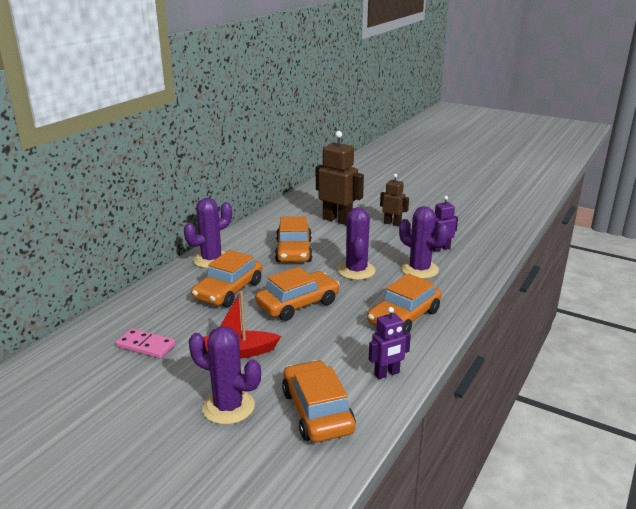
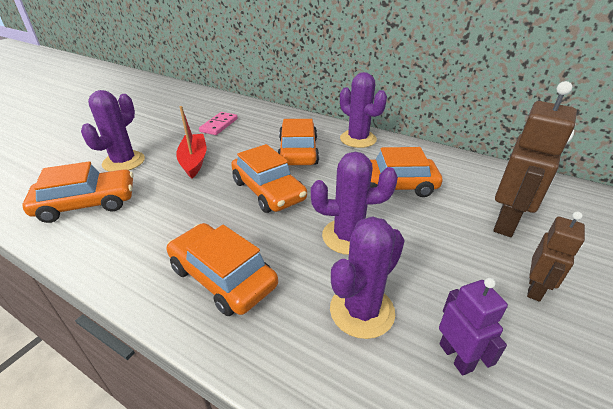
camera: 90 degrees right, 10 degrees up
orange car [192,250,262,307] -> orange car turned 60 degrees clockwise [278,119,319,165]
purple robot [369,307,411,379] -> none

